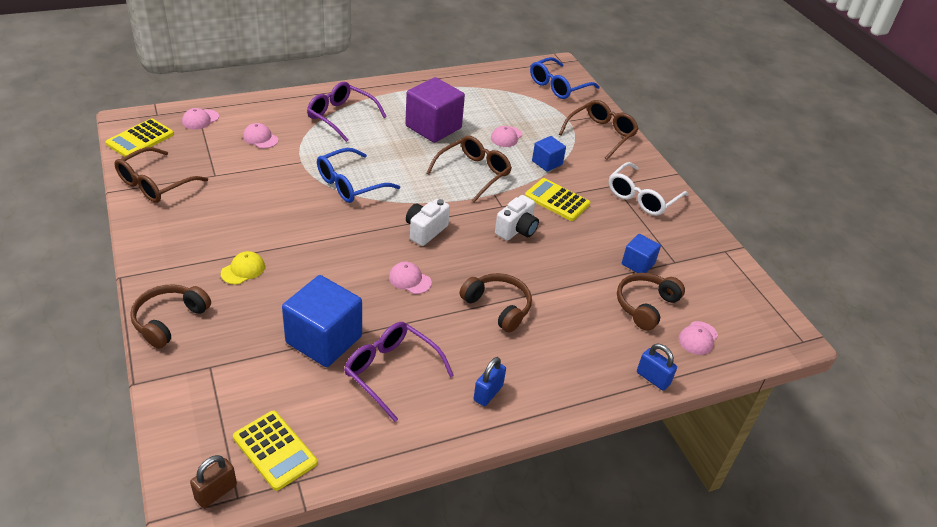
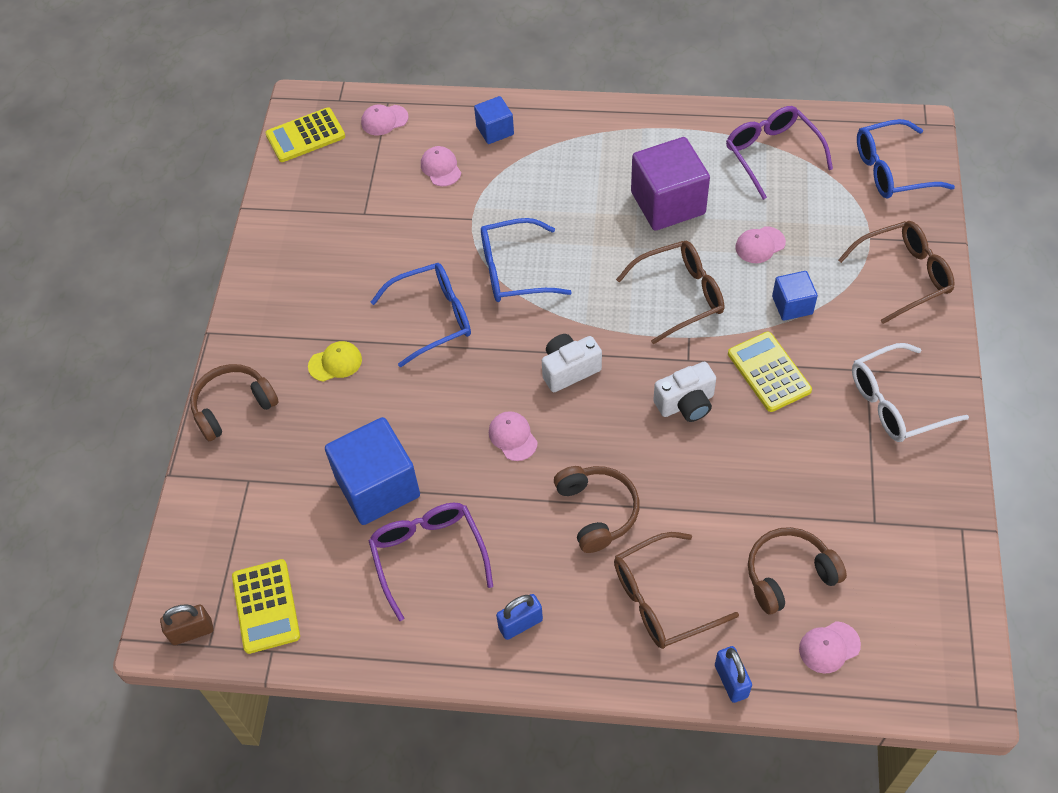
camera: 35 degrees right, 15 degrees up
brown glasses [115,147,208,203] -> brown glasses moved to [614,532,739,649]
purple glasses [307,82,387,142] -> purple glasses moved to [726,106,833,200]
blue cube [622,234,661,273] -> blue cube moved to [474,96,514,144]
none -> blue glasses [371,263,471,367]

